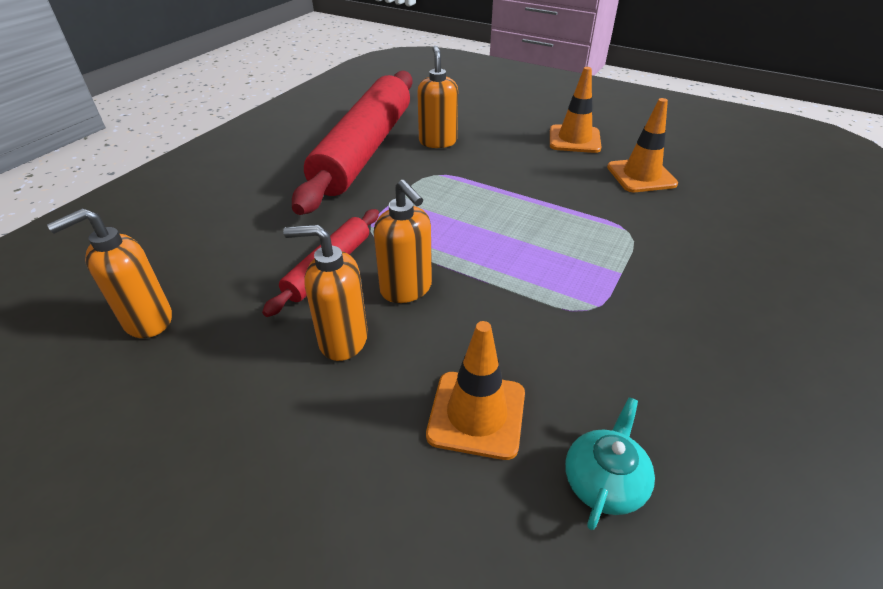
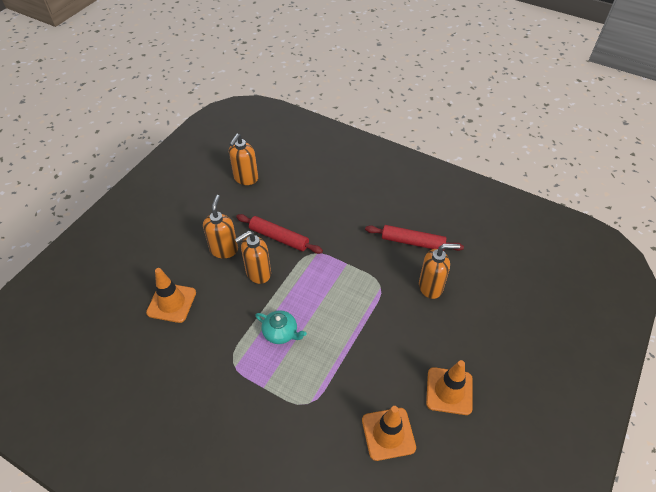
camera: 90 degrees right, 10 degrees up
orange soap dispenser [47,208,172,338] -> orange soap dispenser turned 120 degrees counterclockwise [229,133,258,185]
red rolling pin [292,71,413,215] -> red rolling pin [365,225,464,251], size x0.47
turquoise teapot [565,397,655,530] -> turquoise teapot moved to [255,310,307,344]

